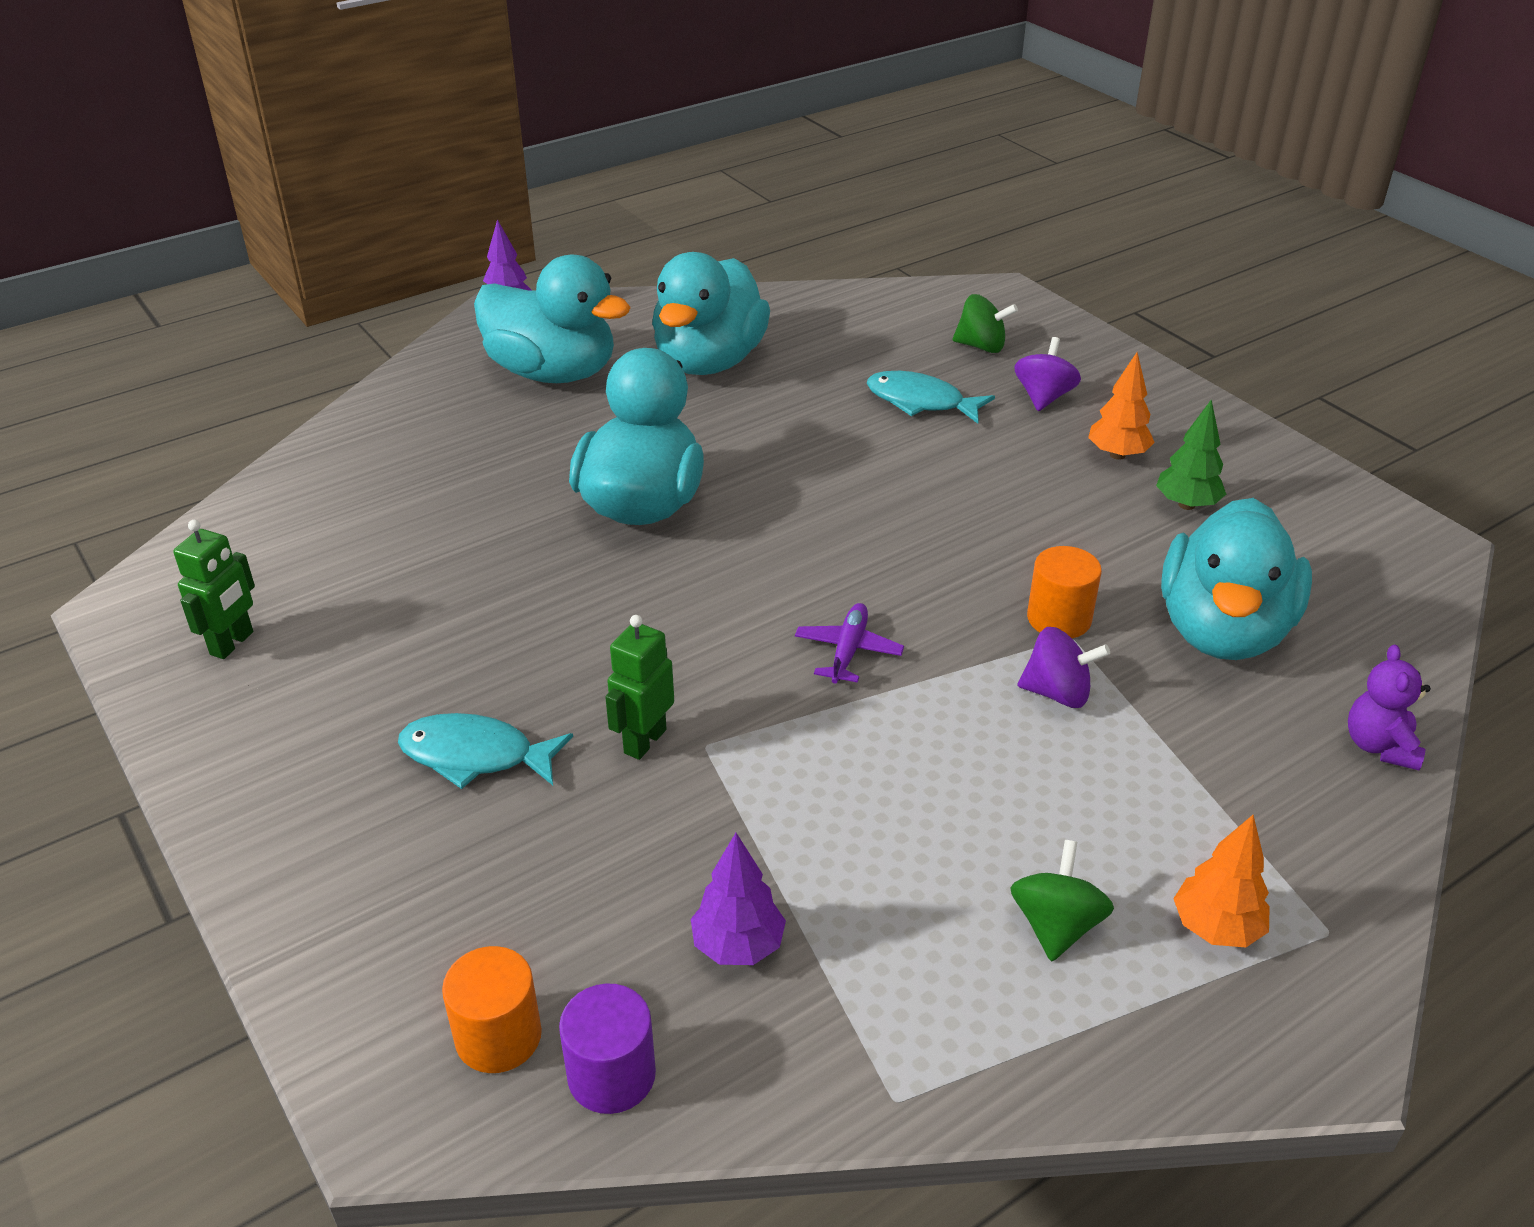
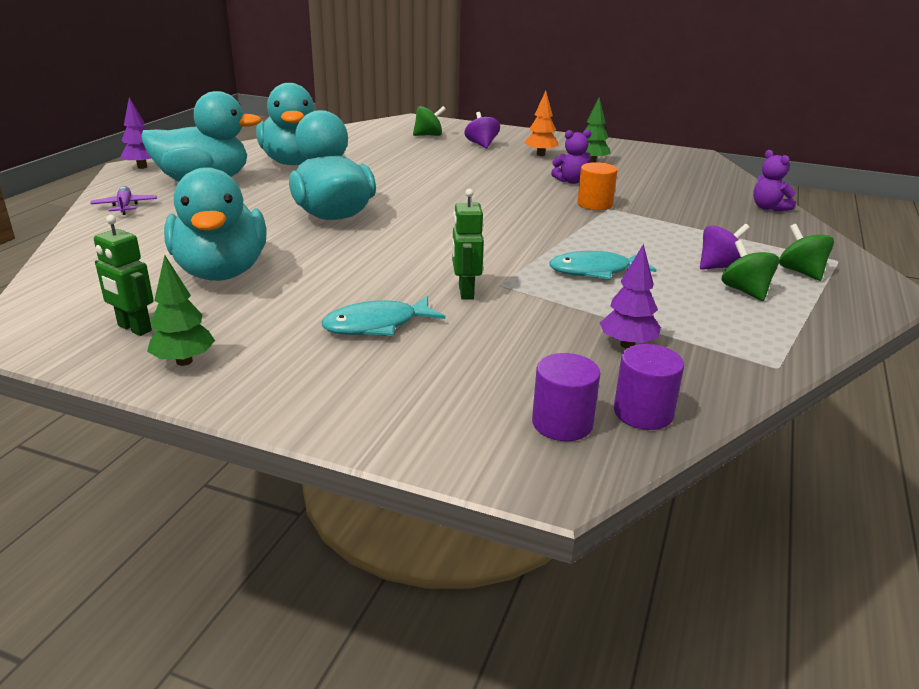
camera: 35 degrees left, 10 degrees down
green robot [173,520,255,659] -> green robot turned 135 degrees clockwise [94,215,154,336]
orange cylinder [442,946,542,1073] -> purple cylinder [532,353,600,441]
purple plane [795,603,904,684] -> purple plane moved to [90,186,157,215]
turquoise fish [867,371,995,424] -> turquoise fish moved to [549,251,656,280]
purple spinning top [1018,627,1110,708] -> purple spinning top moved to [700,224,750,270]
turquoise duck [1161,498,1312,660] -> turquoise duck moved to [164,167,266,281]
orange tree [1173,815,1270,947] -> green spinning top [779,224,834,281]
none -> green tree [147,255,215,366]
none -> purple teddy bear [551,129,591,184]

